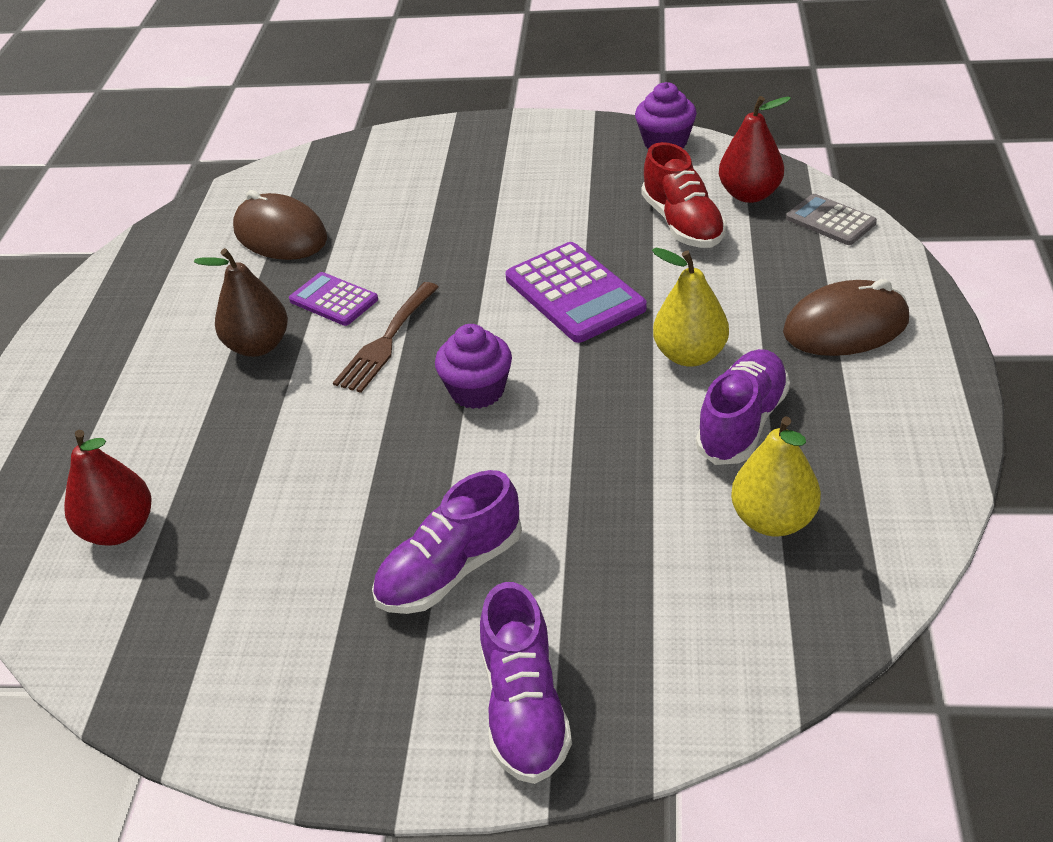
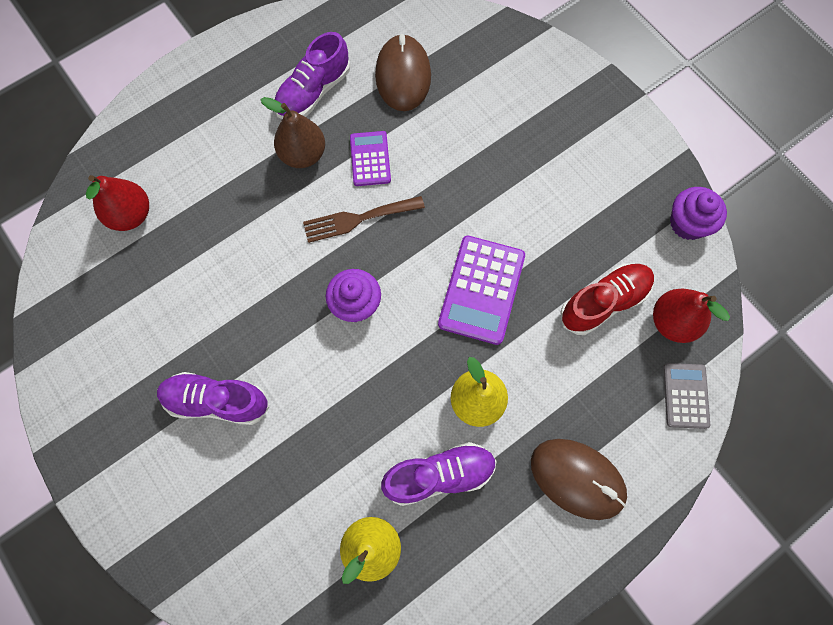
camera: 45 degrees right, 30 degrees up
purple shoe [480,582,572,784] -> purple shoe moved to [274,32,350,119]
red shoe [641,142,726,248] -> red shoe turned 150 degrees counterclockwise [560,263,654,335]

